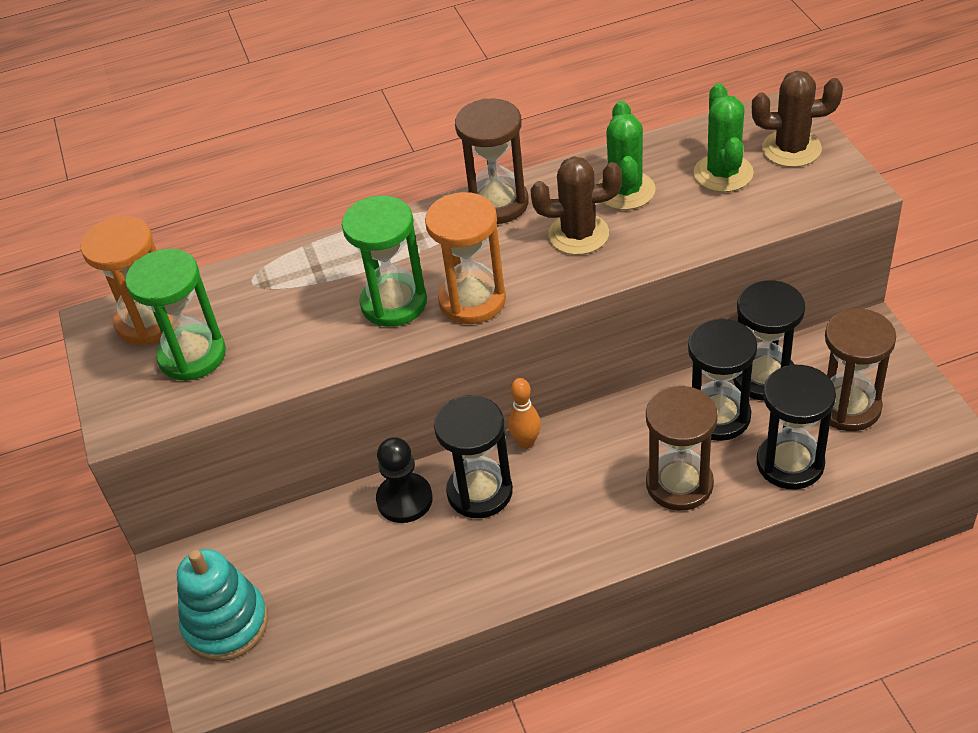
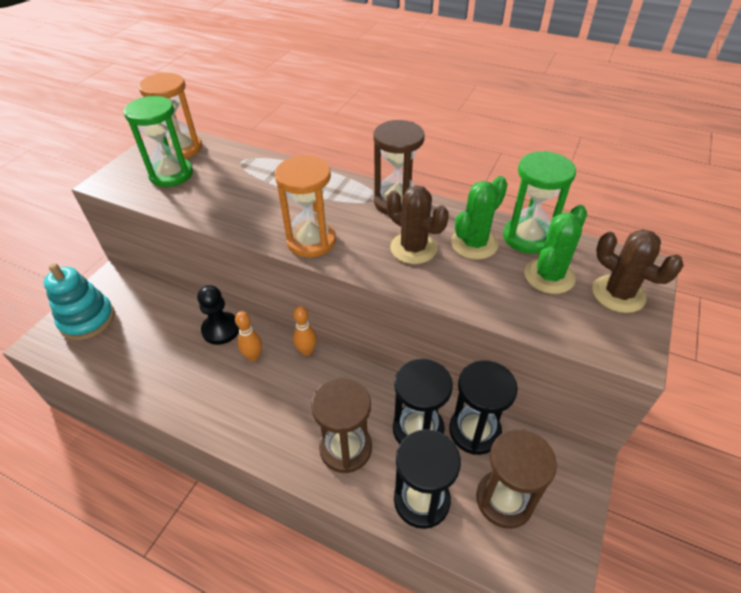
camera: 40 degrees right, 0 degrees up
green hourglass [342,196,427,327] -> green hourglass moved to [503,151,576,254]
black hourglass [434,396,513,518] -> orange bowling pin [235,311,262,361]

